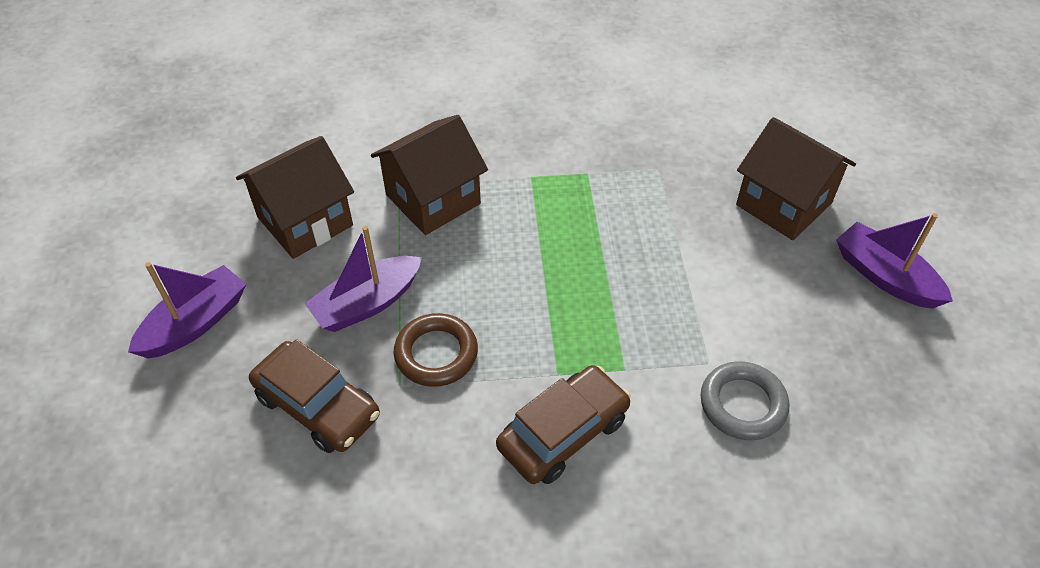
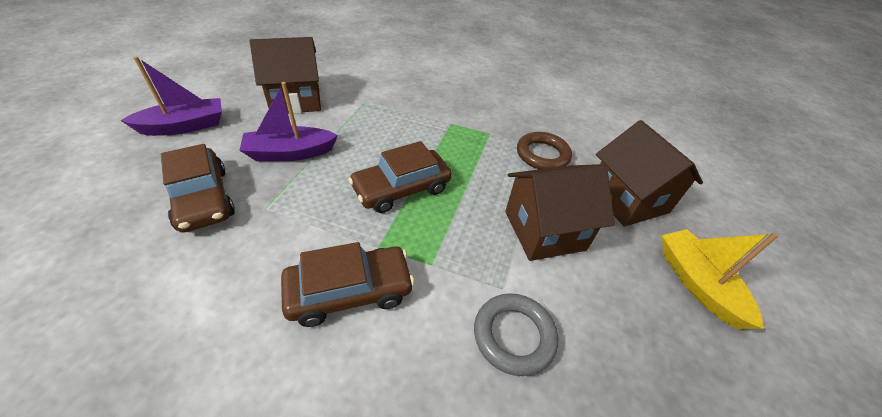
camera: 20 degrees right, 5 degrees down
brown house [371,115,488,235] -> brown house moved to [505,164,615,261]
brown ring [394,313,478,387] -> brown ring moved to [517,132,572,169]
purple boat [836,213,953,309] -> yellow boat [662,229,779,329]
none -> brown car [348,141,452,213]

